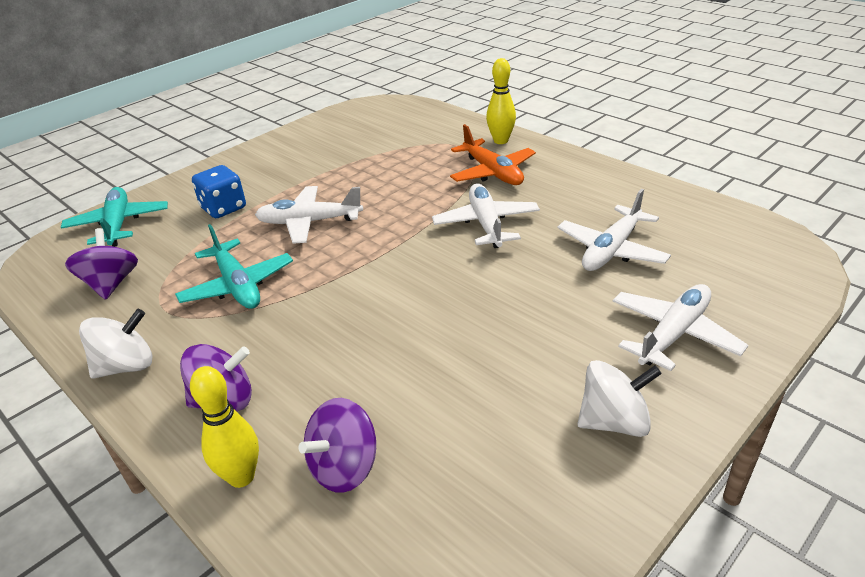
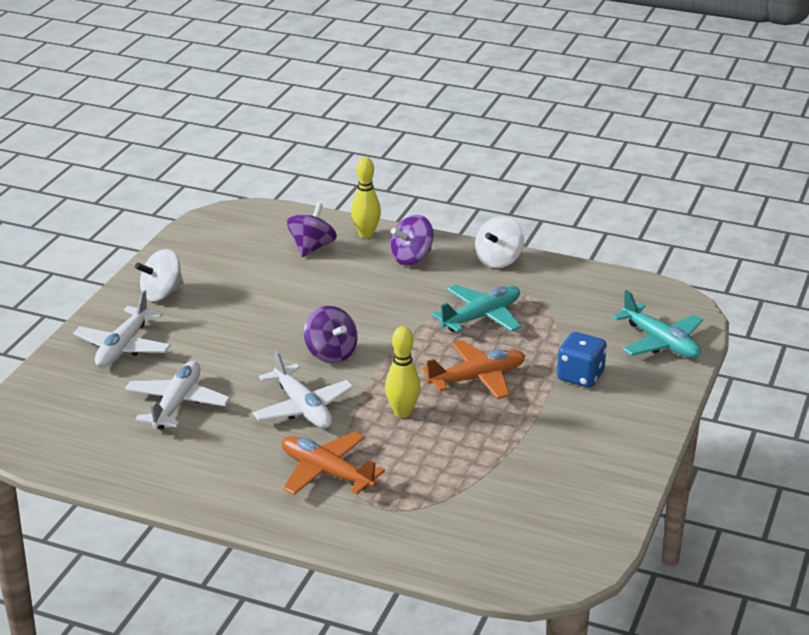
camera: 155 degrees right, 5 degrees down
purple spinning top [65,228,138,300] -> purple spinning top moved to [304,306,358,363]
turquoise plane [175,224,293,309] -> turquoise plane turned 105 degrees clockwise [432,284,521,332]
white plane [255,186,363,244] -> orange plane [422,340,525,399]
yellow bowling pin [486,58,516,144] -> yellow bowling pin moved to [385,326,421,418]

